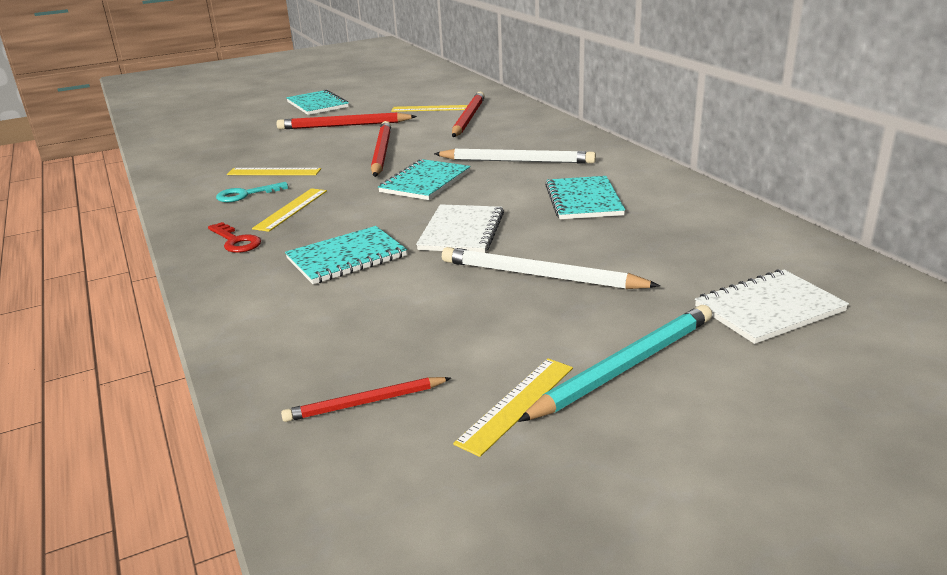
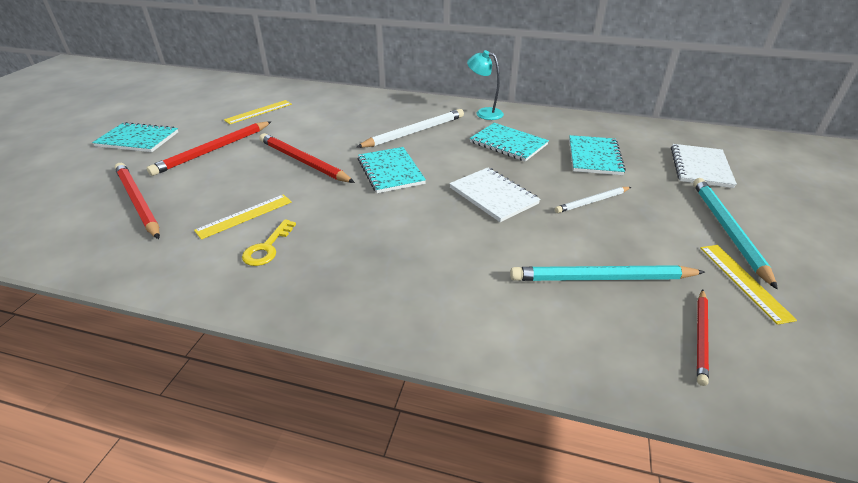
camera: 50 degrees left, 10 degrees up
red key [208,222,261,253] -> none
turquoise key [216,182,288,202] -> yellow key [242,219,296,266]
yellow ruler [252,188,327,232] -> none
turquoise notebook [285,226,407,284] -> turquoise notebook moved to [569,135,626,175]
white pencil [442,247,660,289] -> white pencil [555,187,631,213], size x0.60
red pencil [452,92,485,137] -> red pencil moved to [114,163,160,239]
none -> turquoise lamp [467,50,504,120]
none -> turquoise pencil [510,265,705,281]

